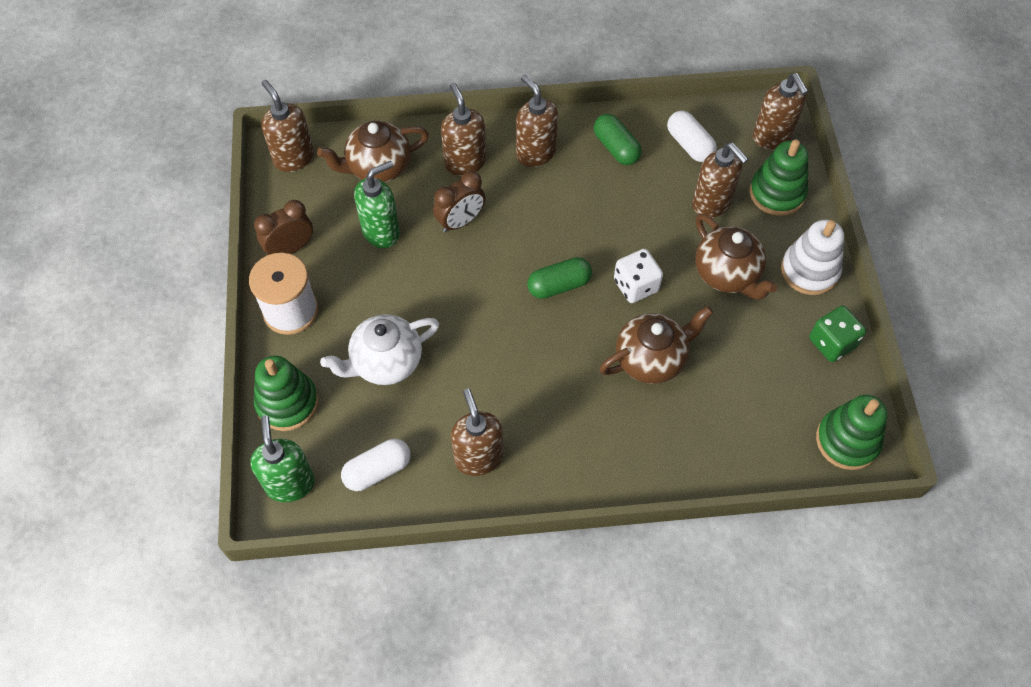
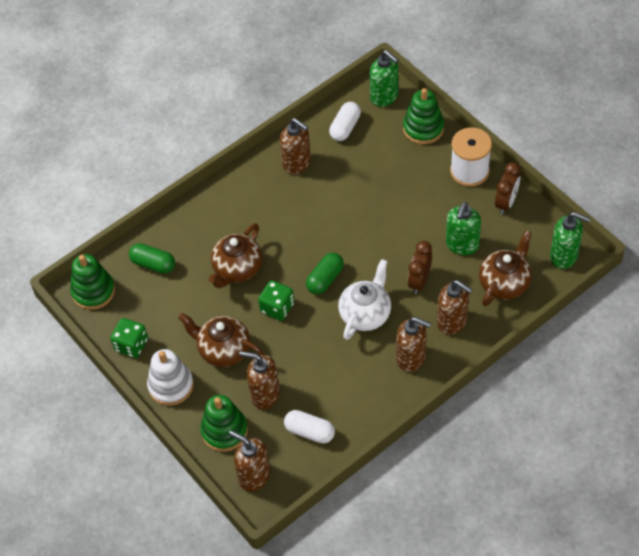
camera: 150 degrees right, 5 degrees down
brown soap dispenser [262,80,314,172] -> green soap dispenser [550,212,591,269]
white teapot [320,314,439,385] -> white teapot moved to [338,259,391,340]
green capsule [594,114,642,165] -> green capsule moved to [129,243,175,274]
white dice [614,249,663,303] -> green dice [258,280,294,321]

